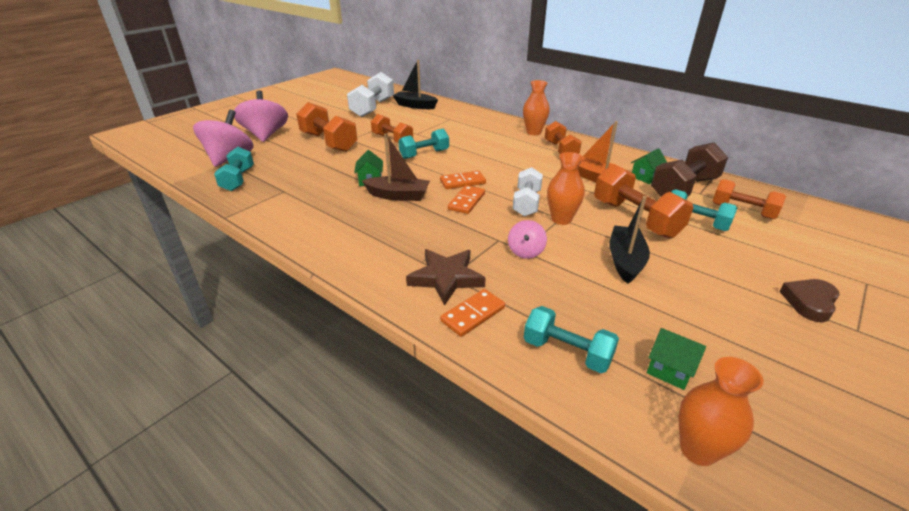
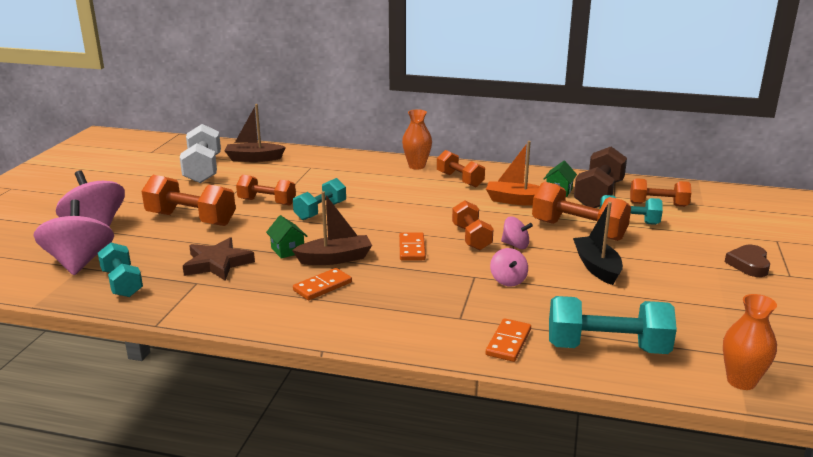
camera: 25 degrees left, 10 degrees down
black boat [393,60,438,109] -> brown boat [224,104,286,162]
brown star [406,249,486,306] -> brown star moved to [183,237,255,280]
orange domino [440,171,486,189] -> orange domino moved to [293,268,352,300]
white dumbbell [513,167,543,217] -> orange dumbbell [452,200,494,250]
turquoise dumbbell [524,306,619,373] -> turquoise dumbbell [549,296,677,354], size x1.51
orange vase [547,152,585,225] -> pink spinning top [501,216,533,249]
green house [647,328,706,390] -> none

